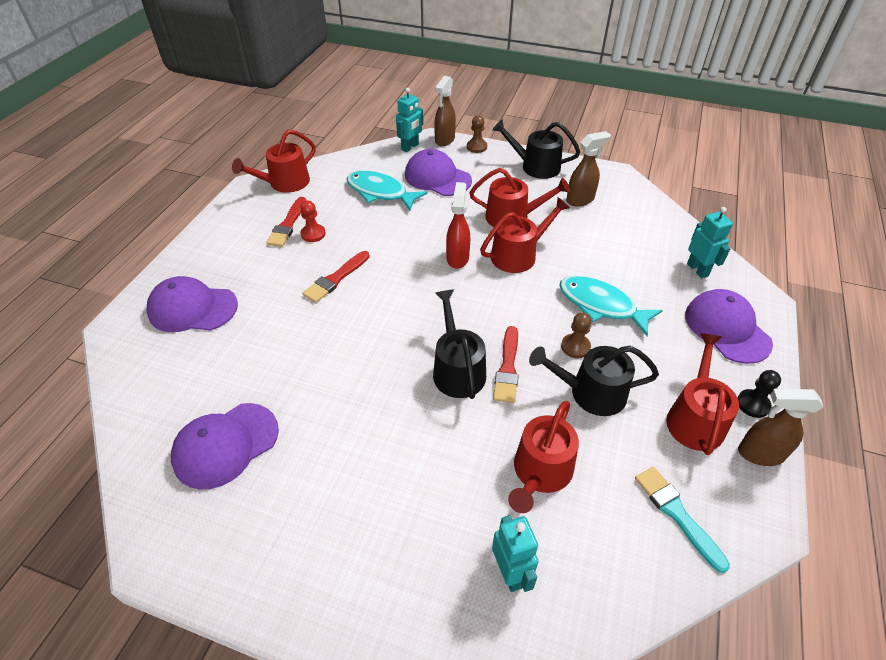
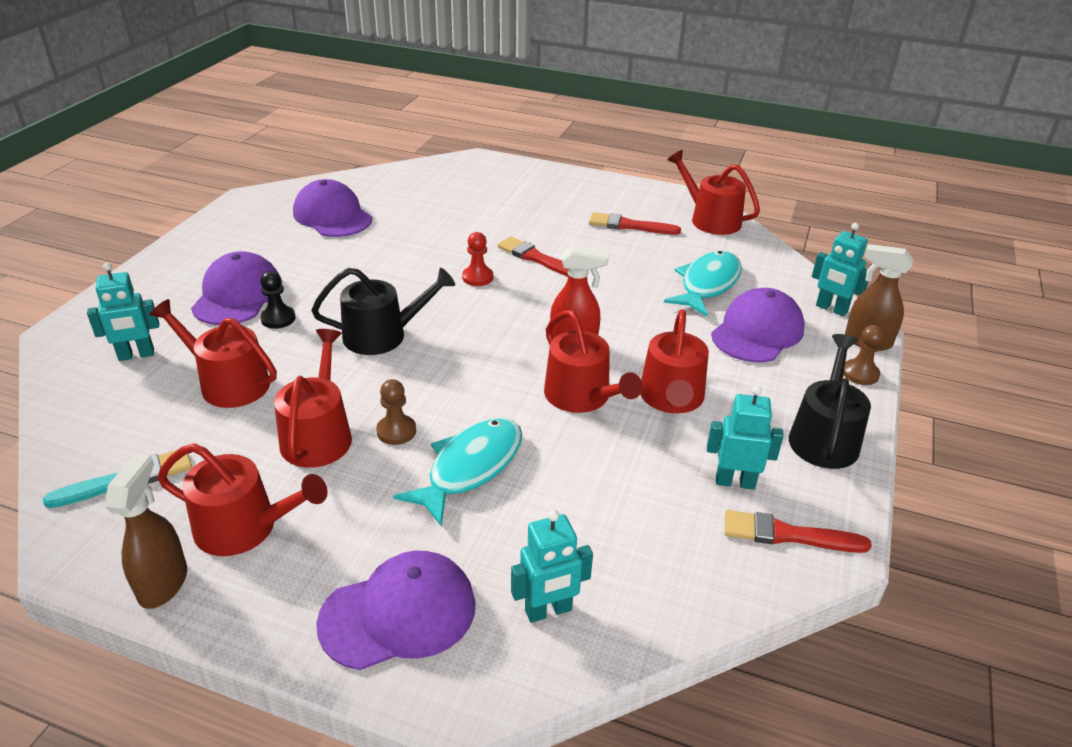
camera: 90 degrees right, 10 degrees down
purple cap [146,276,238,332] -> purple cap moved to [191,251,282,325]
red pawn [300,201,326,242] -> red pawn moved to [462,232,493,286]
red brush [493,326,519,403] -> red brush moved to [725,510,872,553]
black watering can [529,346,659,416] -> red watering can [274,329,352,468]
brown spray bottle [566,131,611,206] -> turquoise robot [707,386,784,489]
black pawn [737,370,781,418] -> black pawn moved to [260,271,296,329]

